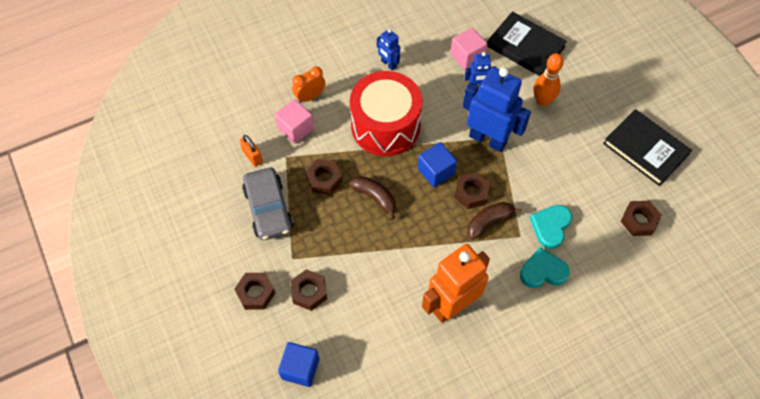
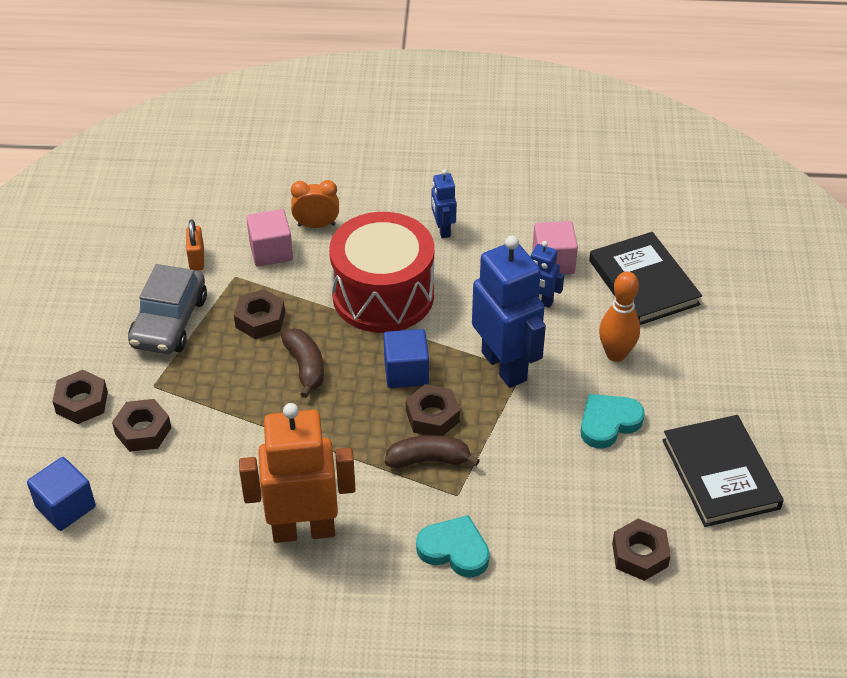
camera: 30 degrees right, 15 degrees down
turquoise heart [530,205,572,249] -> turquoise heart moved to [580,394,645,448]

